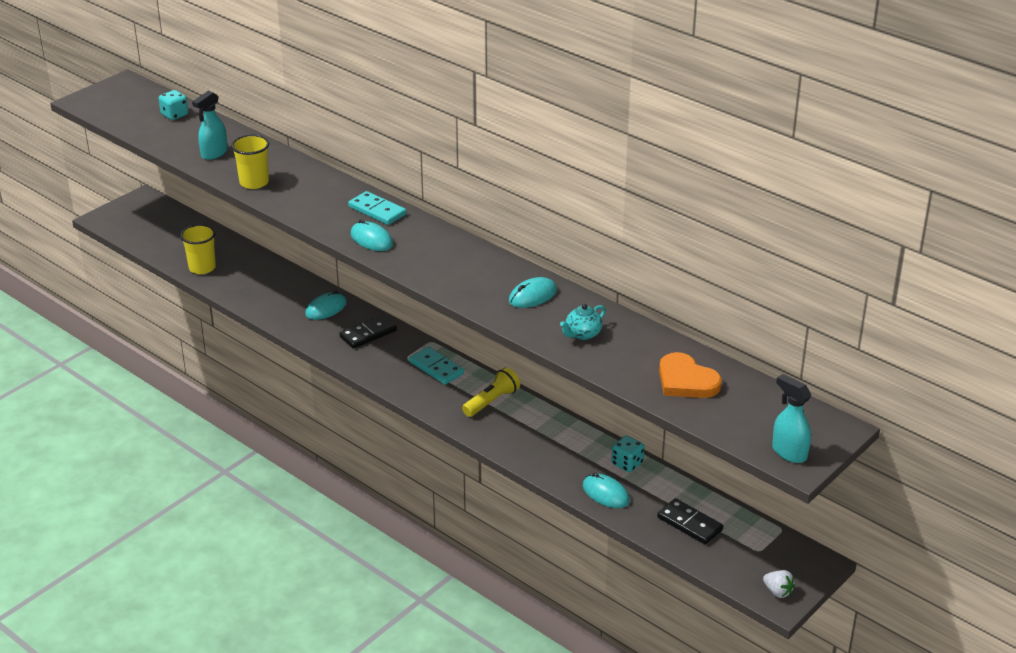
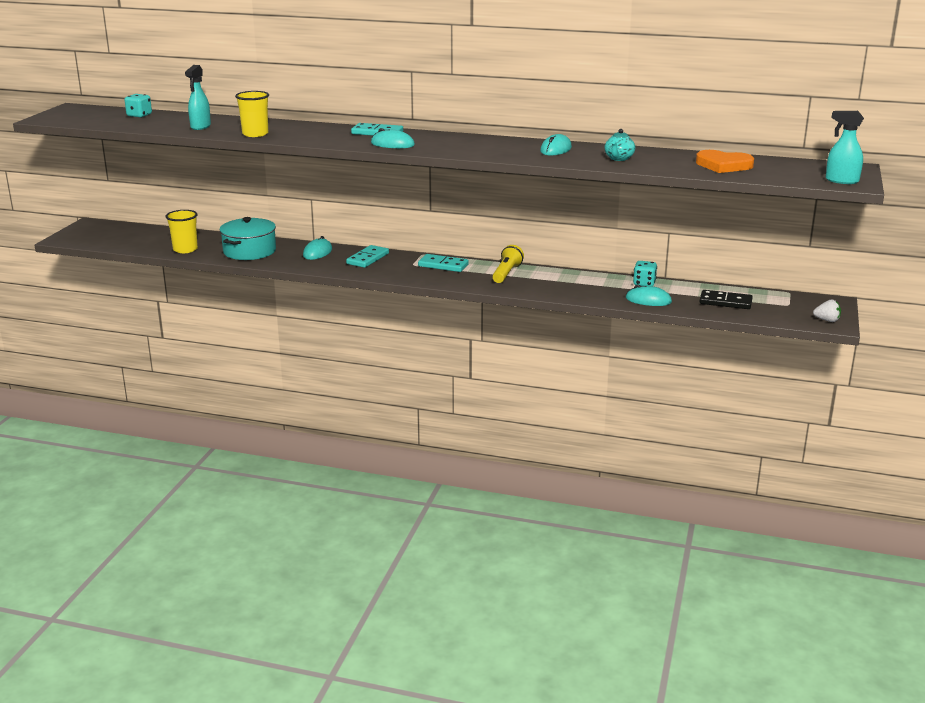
camera: 25 degrees left, 10 degrees down
black domino [339,315,397,349] -> turquoise domino [346,245,389,268]
none -> turquoise pot [220,217,276,260]

